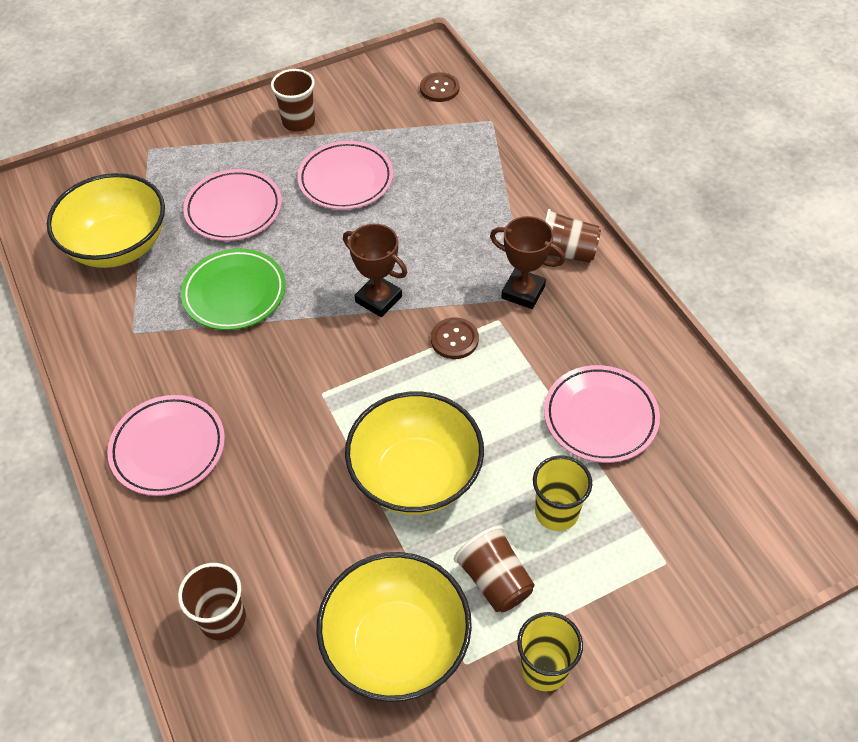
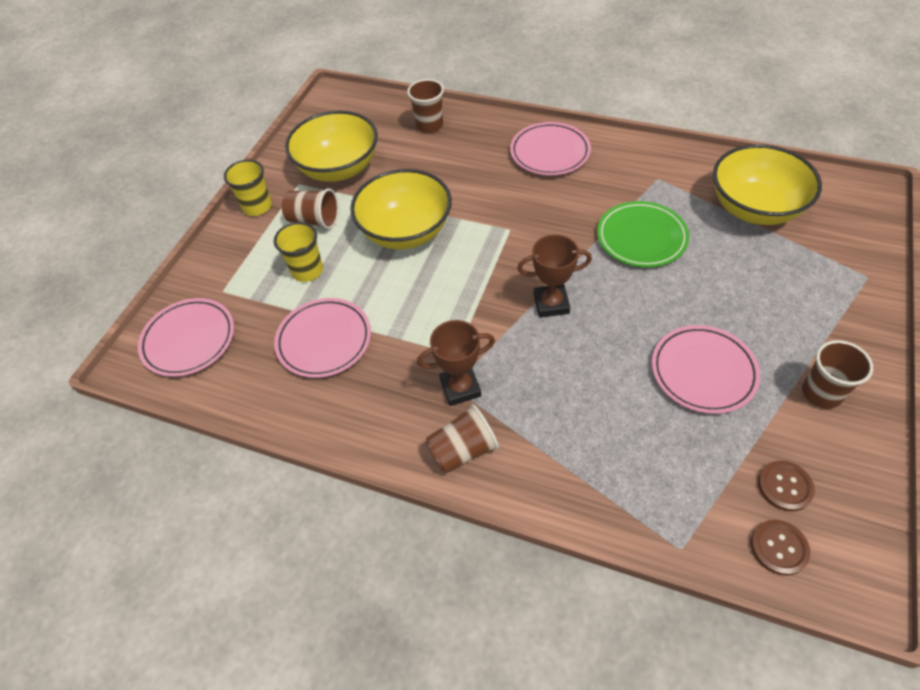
camera: 140 degrees right, 0 degrees up
pink plate [183,169,282,241] -> pink plate moved to [138,298,234,377]
brown button [431,317,479,359] -> brown button moved to [758,461,815,512]

